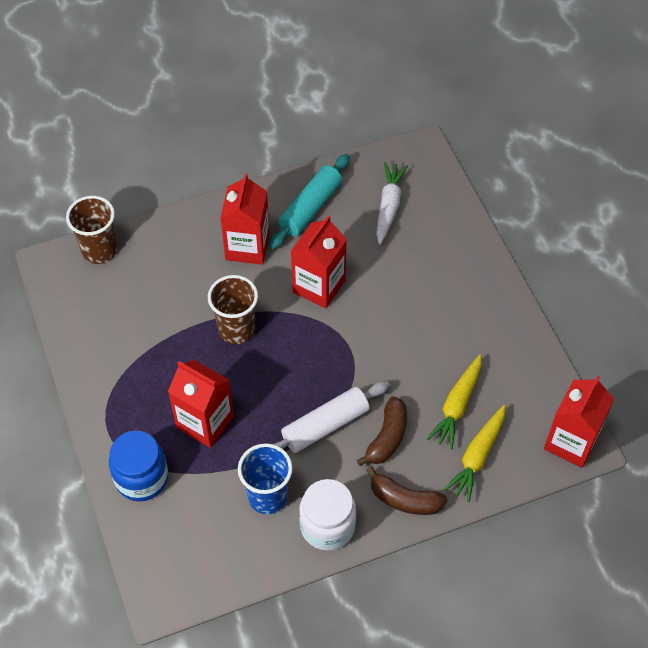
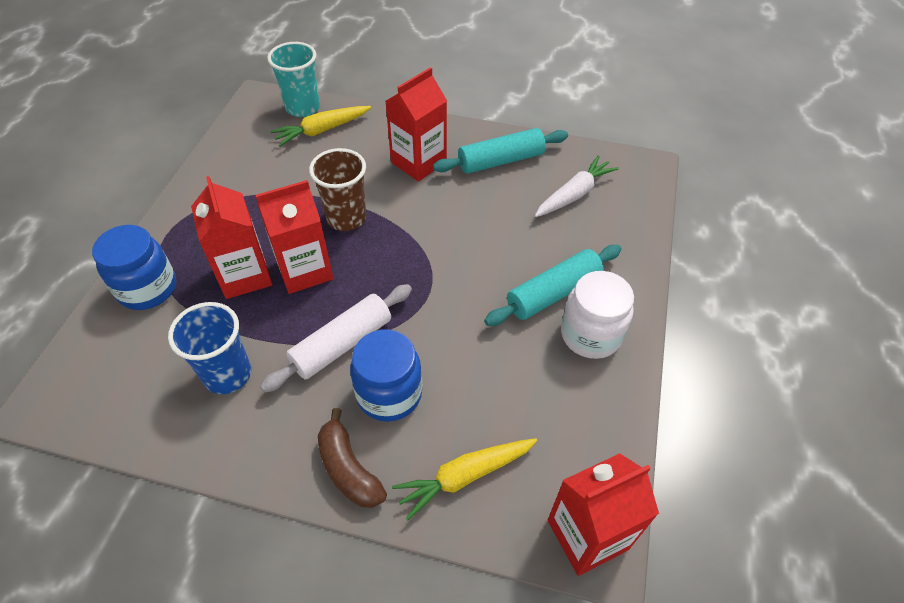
camera: 35 degrees right, 5 degrees down
brown cup [66,196,118,264] -> turquoise cup [267,42,320,117]
white rolling pin [273,381,390,453] -> white rolling pin turned 45 degrees counterclockwise [260,284,412,393]
red carton [291,216,347,309] -> red carton moved to [256,180,333,294]
white jar [299,479,356,551] -> white jar moved to [561,271,634,359]
brown banana [357,396,407,466] -> blue jar [350,329,422,422]
yellow carrot [427,354,482,449] -> yellow carrot moved to [270,106,371,147]
none -> turquoise rolling pin [484,245,621,326]

